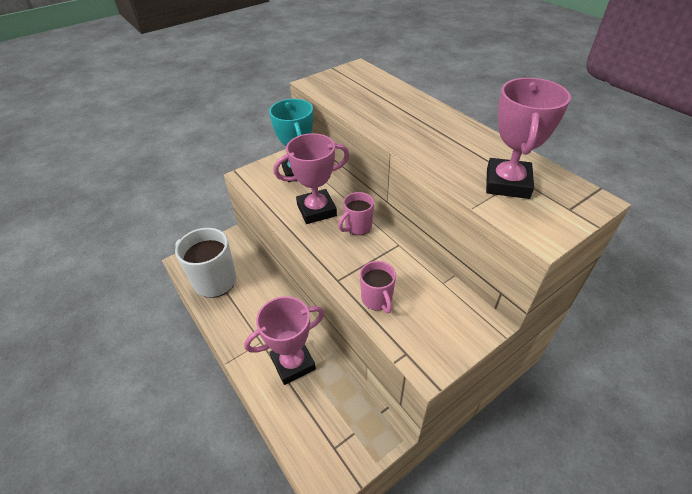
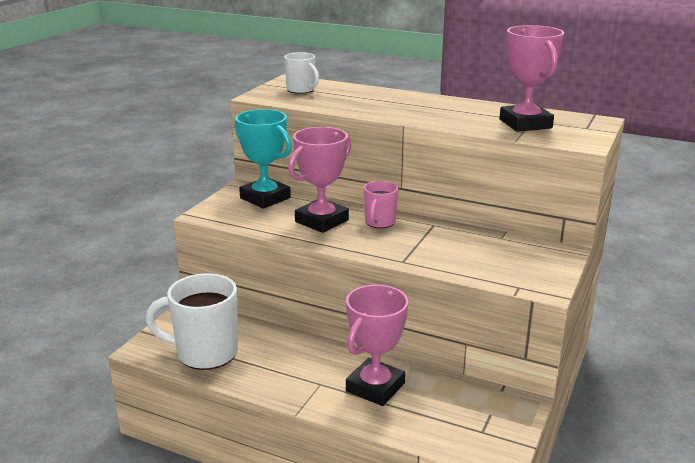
camera: 30 degrees left, 20 degrees down
pink mug [360,261,396,313] -> none
none -> white mug [284,52,319,94]

